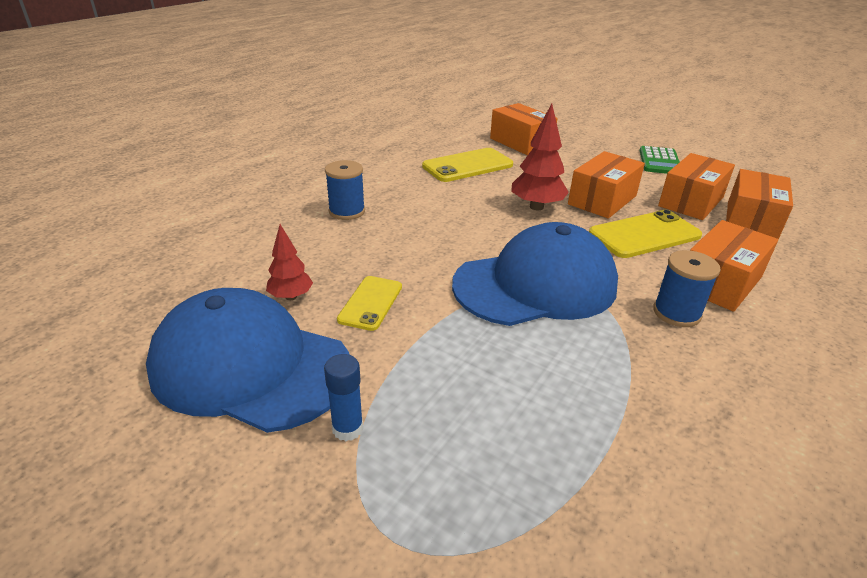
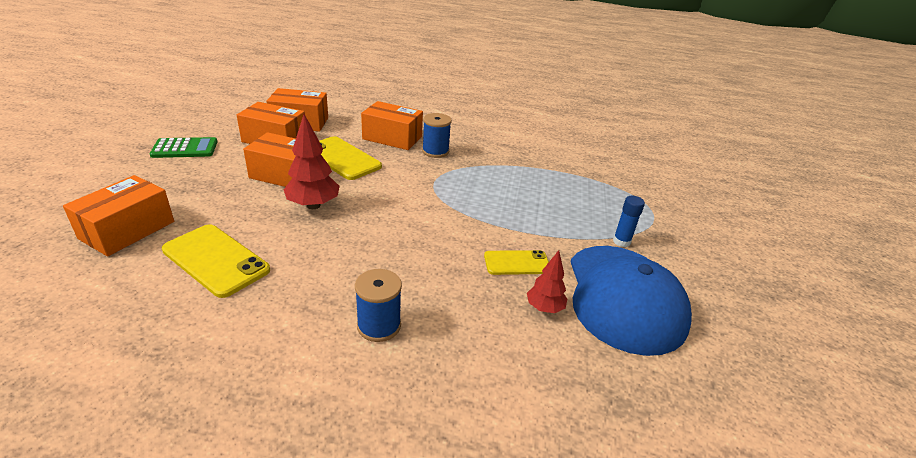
camera: 115 degrees left, 0 degrees up
blue cap [452,222,618,326] -> none

